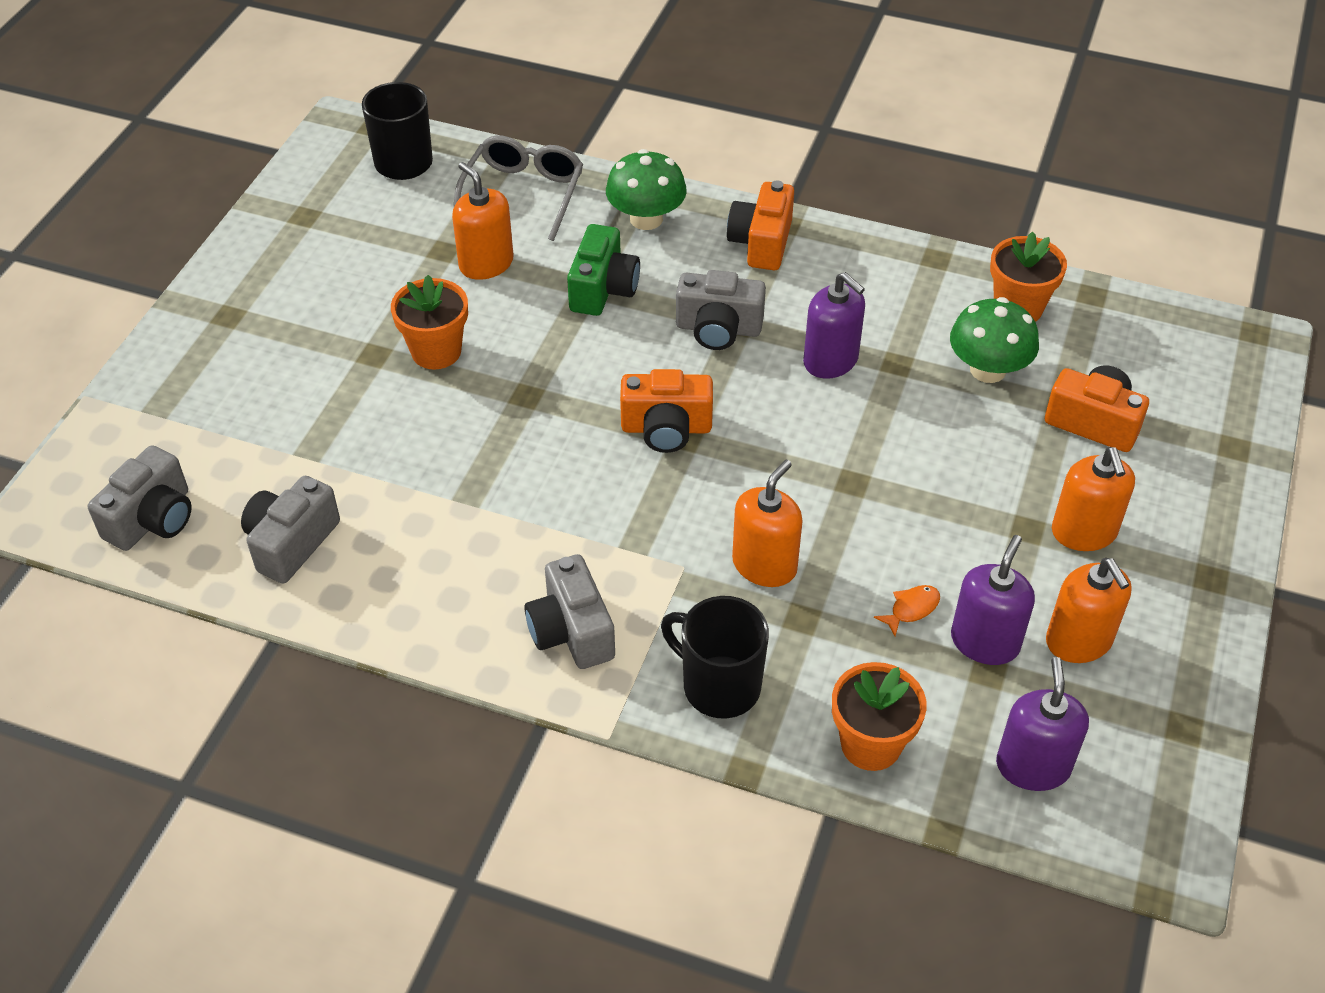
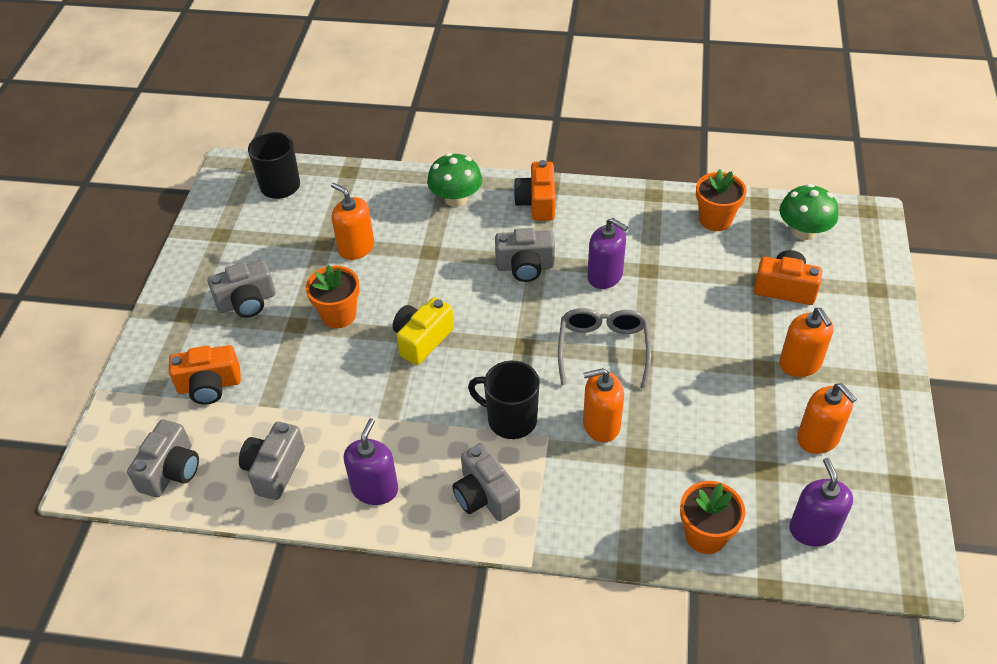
camera: 10 degrees left, 0 degrees up
grey glasses [454,135,583,241] -> grey glasses moved to [558,308,651,389]
green camera [567,224,640,316] -> none
orange camera [620,369,713,453] -> orange camera moved to [169,345,241,405]
black mug [661,596,769,719] -> black mug moved to [468,361,540,439]
orange soap dispenser [732,460,803,587] -> orange soap dispenser turned 120 degrees counterclockwise [583,368,624,443]
orange fish [874,585,940,636] -> none
green mushroom [950,297,1039,383] -> green mushroom moved to [780,184,838,240]
purple soap dispenser [951,535,1035,665] -> purple soap dispenser moved to [344,418,398,505]
none -> grey camera [207,260,276,318]
none -> yellow camera [393,297,454,365]

